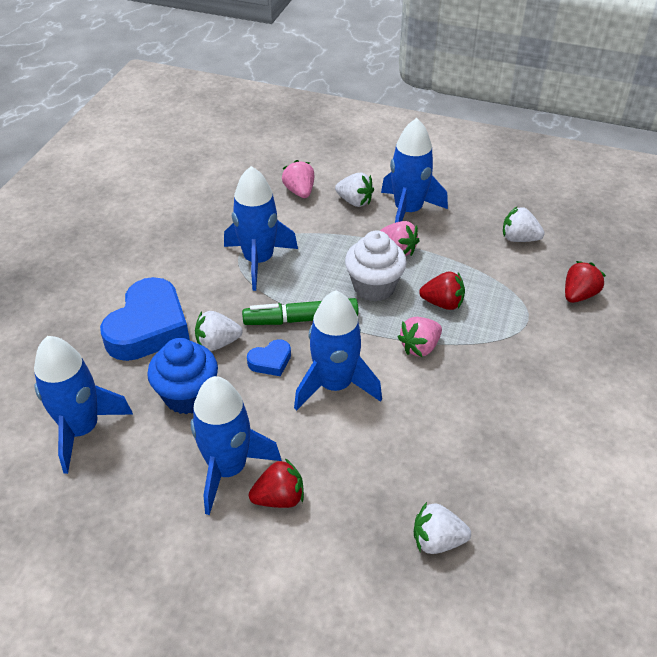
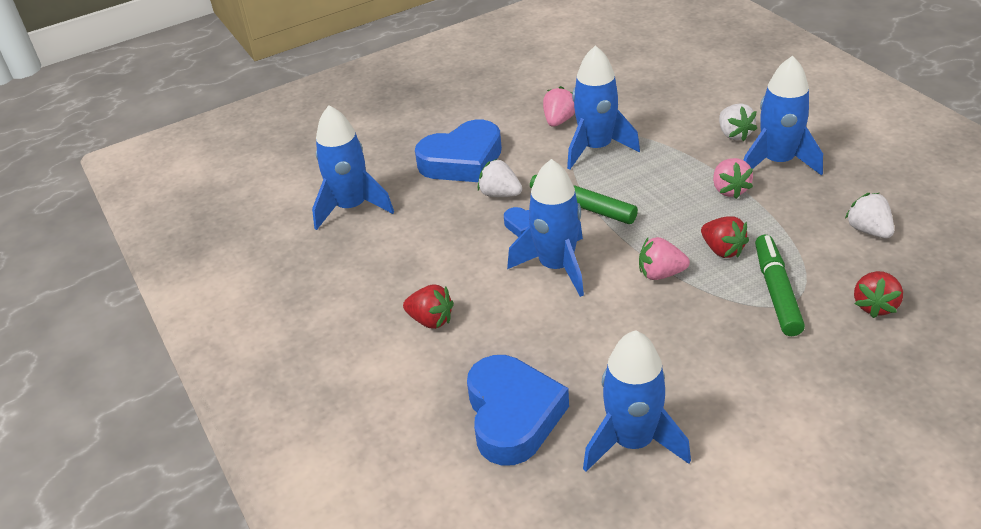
camera: 45 degrees right, 5 degrees down
blue cupcake [147,338,218,414] -> none
blue rocket [191,376,282,515] -> blue rocket moved to [583,330,691,472]
pink strawberry [282,160,314,198] -> pink strawberry moved to [543,86,575,127]
white cupcake [345,230,407,302] -> none
white strawberry [414,502,471,554] -> blue heart [467,355,569,466]
red strawberry [565,261,606,303] -> red strawberry turned 120 degrees clockwise [854,271,903,318]
none -> green marker [755,235,805,336]

